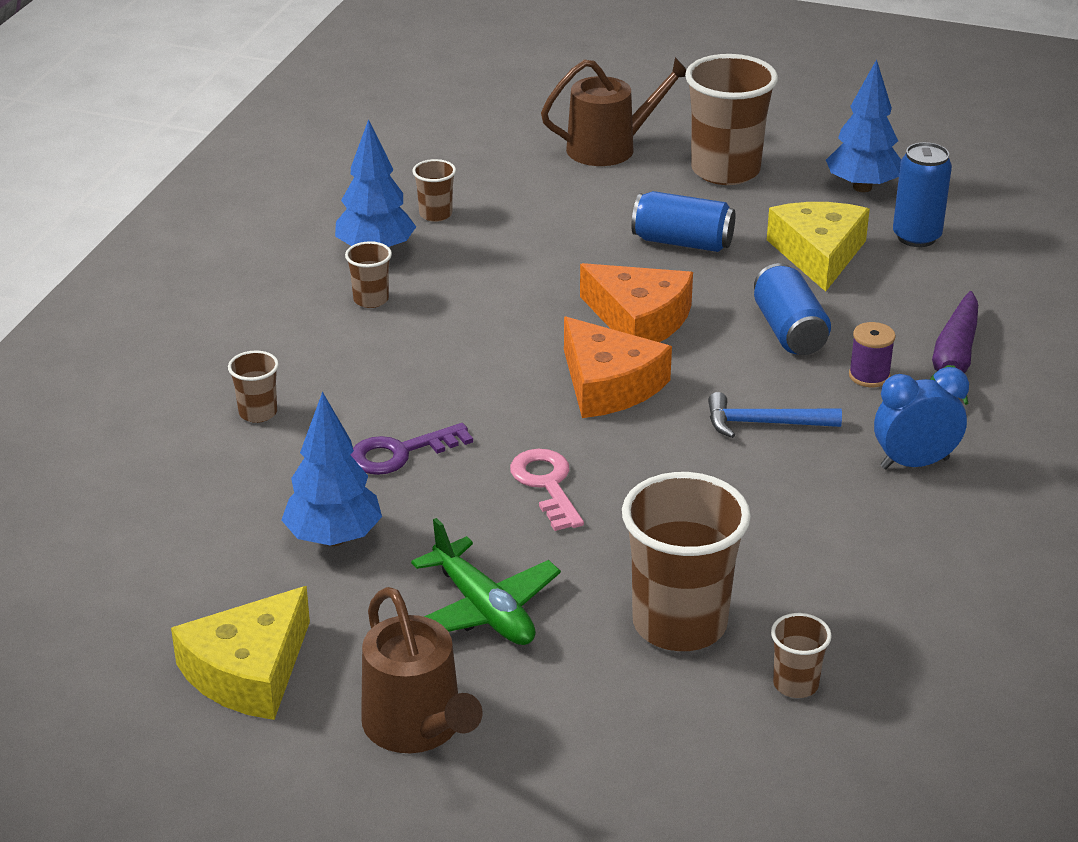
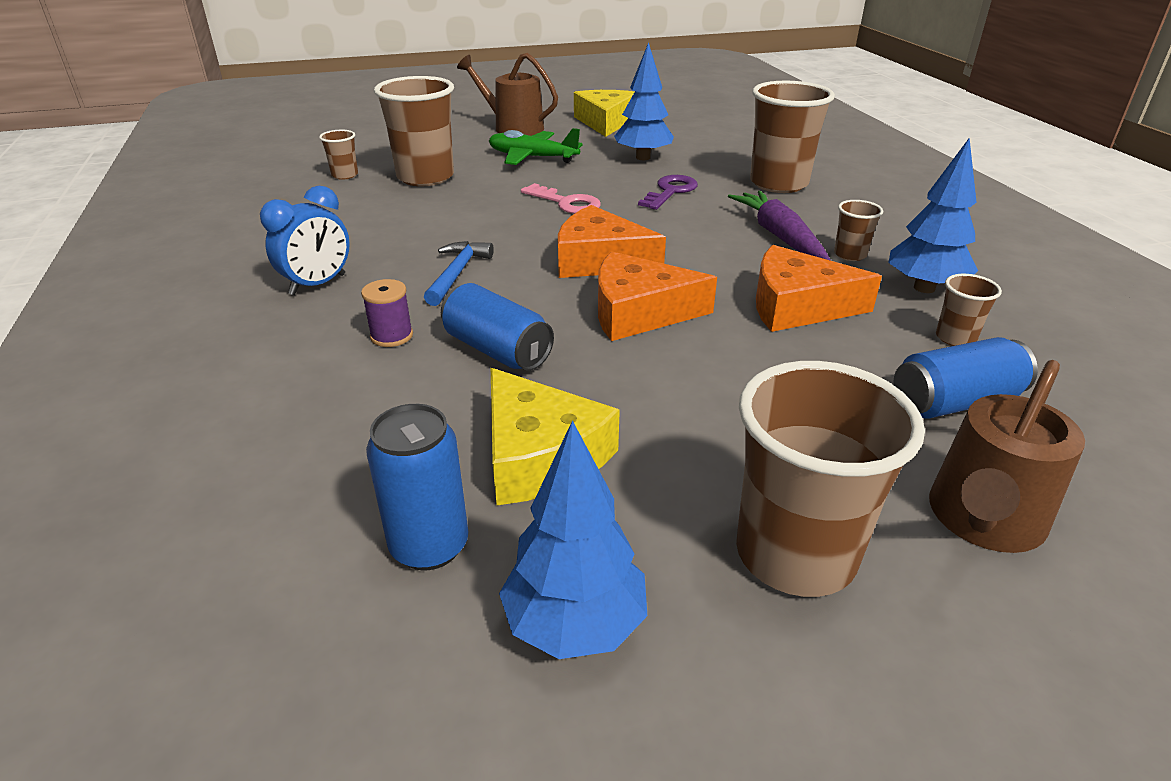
camera: 145 degrees right, 0 degrees up
brown cup [228,351,279,423] -> brown cup [750,81,835,193], size x2.16
blue can [631,191,735,252] -> blue can moved to [894,337,1038,419]
blue hammer [708,392,842,438] -> blue hammer turned 45 degrees counterclockwise [424,241,494,306]
purple carrot [930,291,978,405] -> purple carrot moved to [728,191,831,261]
none -> orange cheese [756,245,882,332]

